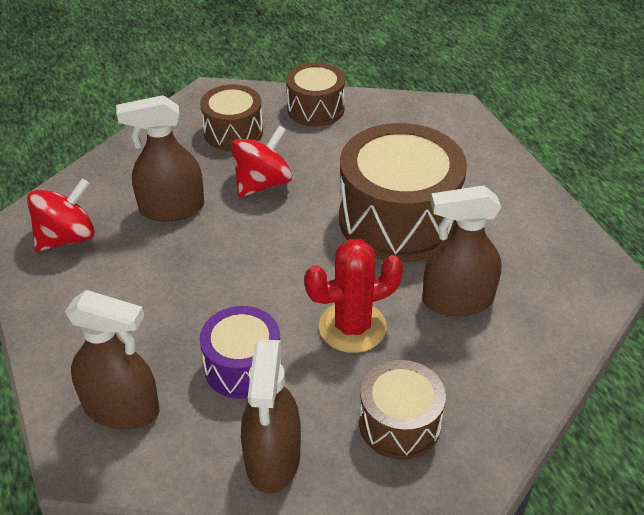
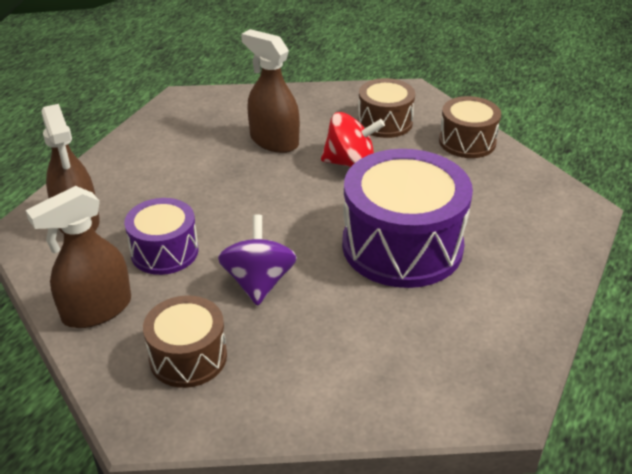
camera: 50 degrees right, 5 degrees down
red spinning top [27,178,95,252] -> none
red cactus [304,239,403,353] -> purple spinning top [218,214,297,306]
brown drum [339,123,467,262] -> purple drum [342,149,473,288]
brown spray bottle [423,185,502,316] -> none

